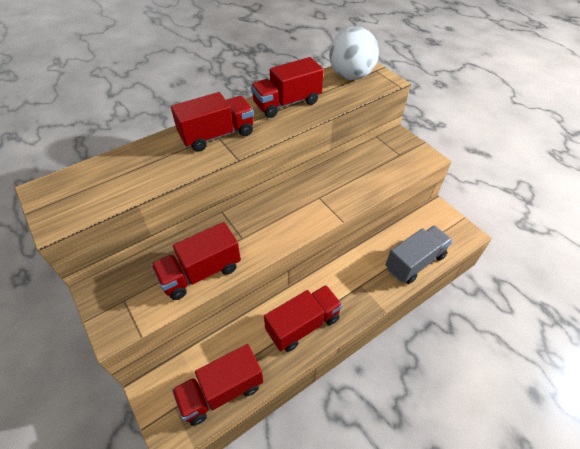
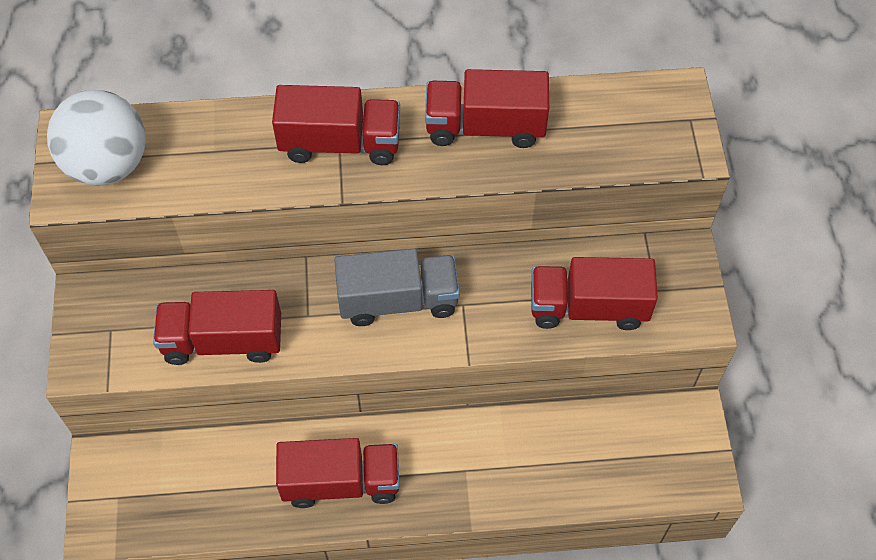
camera: 30 degrees right, 10 degrees up
red truck [172,344,264,426] -> red truck moved to [531,257,658,330]
white ball [329,27,379,80] -> white ball moved to [47,90,146,186]
grey truck [386,226,453,284] -> grey truck moved to [334,249,460,326]

